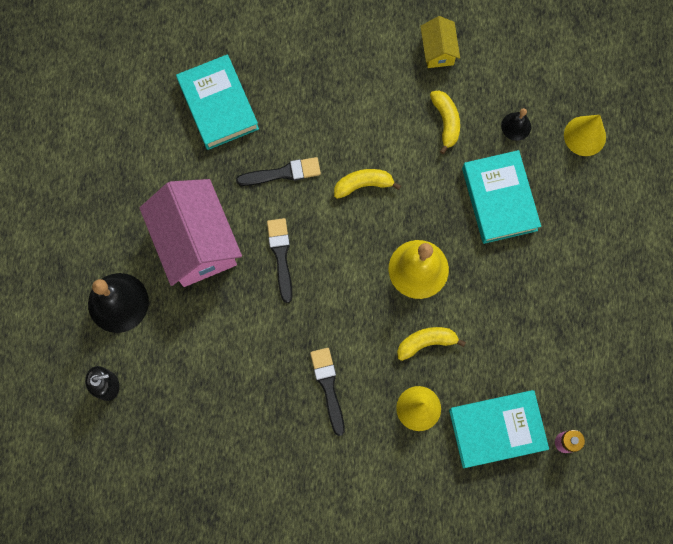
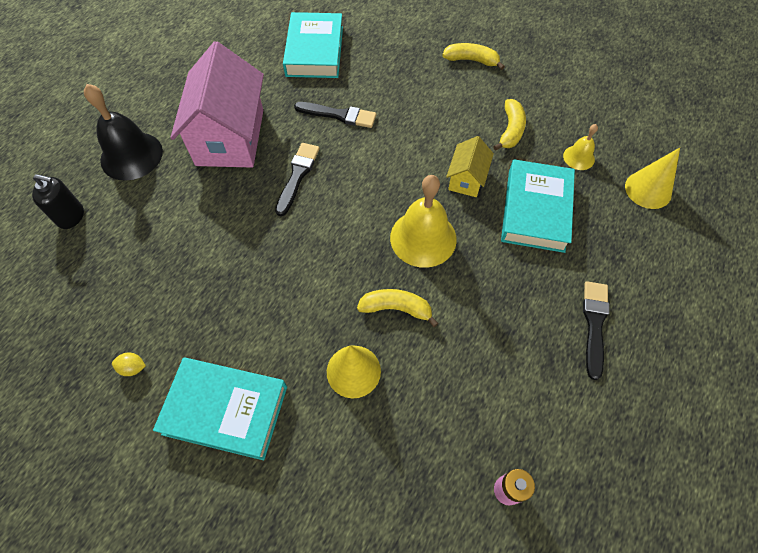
camera: 25 degrees right, 15 degrees down
black brush [310,348,345,436] -> black brush moved to [583,281,609,380]
yellow banana [334,169,401,199] -> yellow banana moved to [442,43,505,70]
yellow house [420,16,460,68] -> yellow house moved to [446,136,494,197]
turquoise book [449,390,549,468] -> turquoise book moved to [153,357,287,460]
black bell [501,108,531,141] -> yellow bell [563,124,598,170]
none -> yellow lemon [112,352,146,376]

